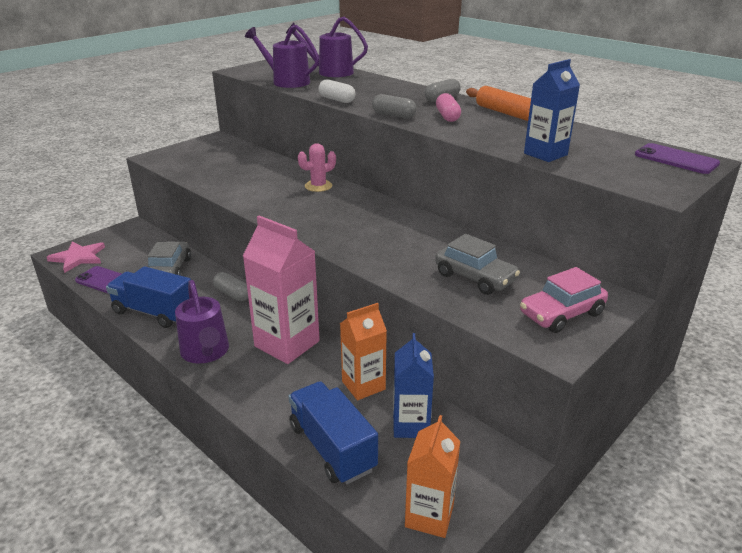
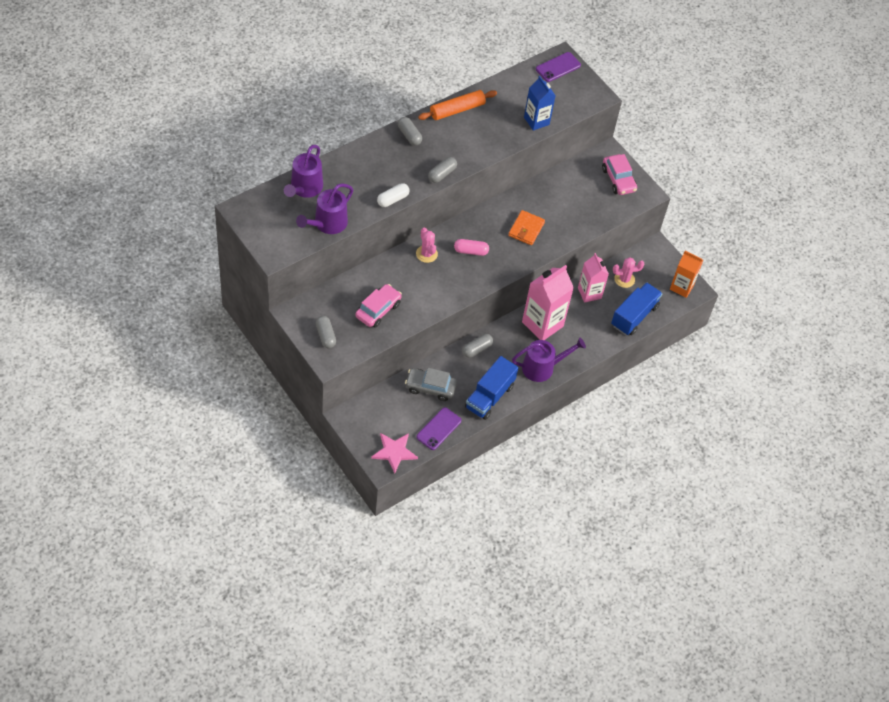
camera: 85 degrees left, 25 degrees up
blue truck [288,381,378,484] -> blue truck turned 150 degrees clockwise [611,282,662,335]
orange carton [340,303,387,400] -> pink carton [578,253,609,303]
blue carton [393,333,434,438] -> pink cactus [613,257,644,288]
grey car [435,234,520,295] -> none
pink capsule [436,93,461,122] -> pink capsule moved to [454,239,489,256]
none -> grey capsule [316,316,336,348]
none -> pink car [355,284,402,328]
none -> orange wallet [508,210,545,245]

